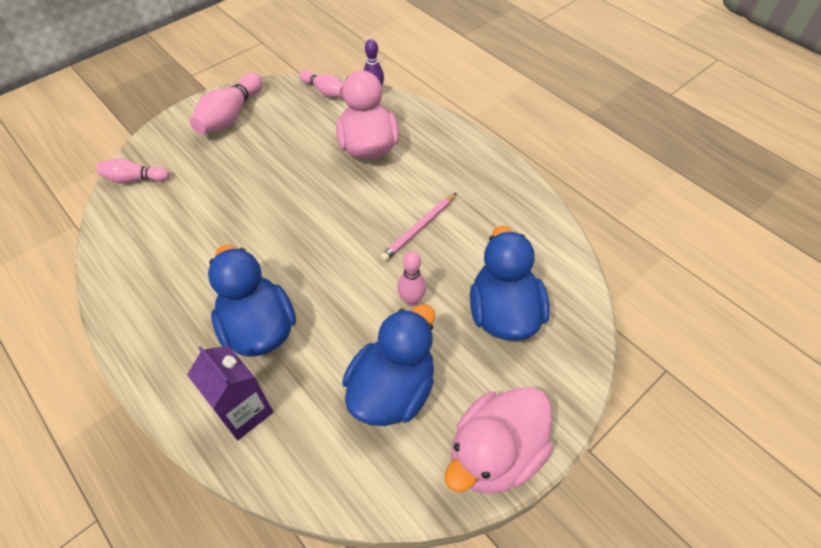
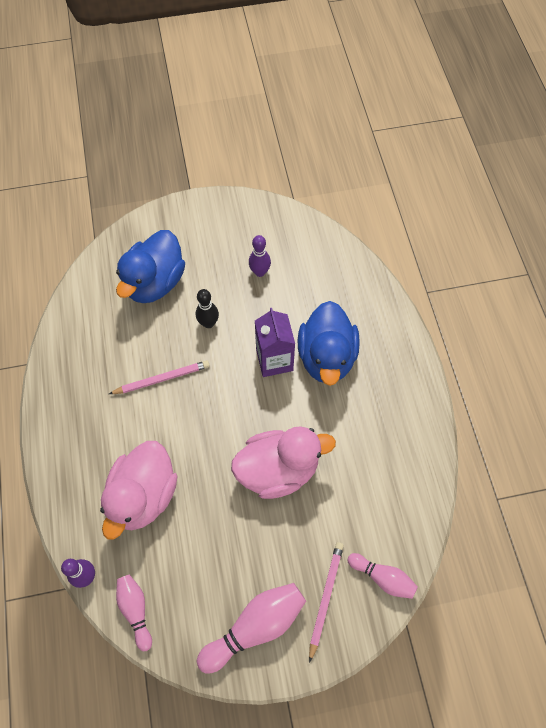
camera: 150 degrees left, 10 degrees up
purple carton [187,345,273,440] -> purple carton moved to [255,308,295,377]
blue duck [342,304,435,426] -> purple bowling pin [249,235,271,277]
pink bowling pin [397,252,426,306] -> black bowling pin [196,289,219,328]
pink duck [444,387,553,494] -> pink duck moved to [231,426,336,499]
none -> pink pencil [309,542,344,663]

